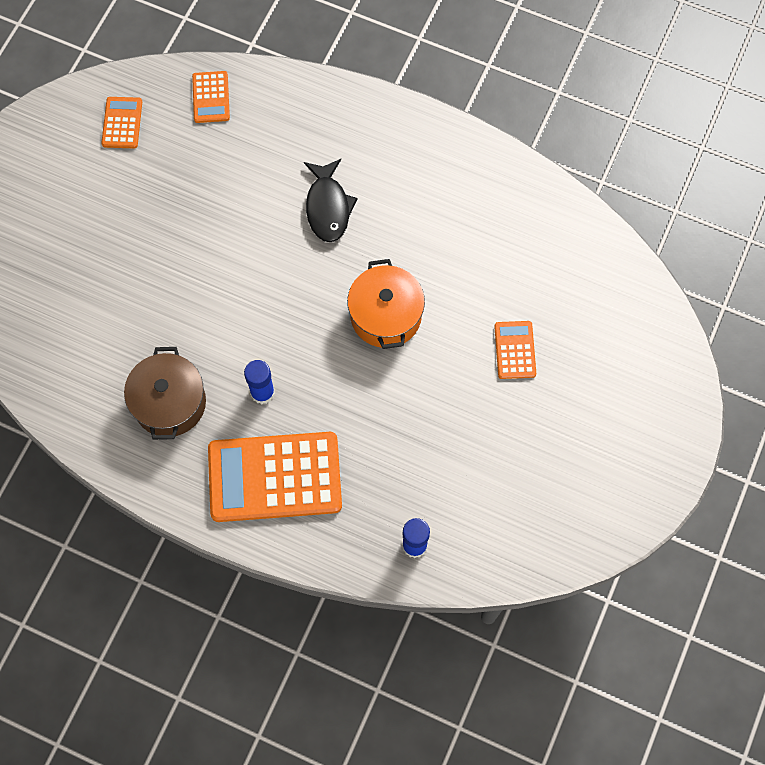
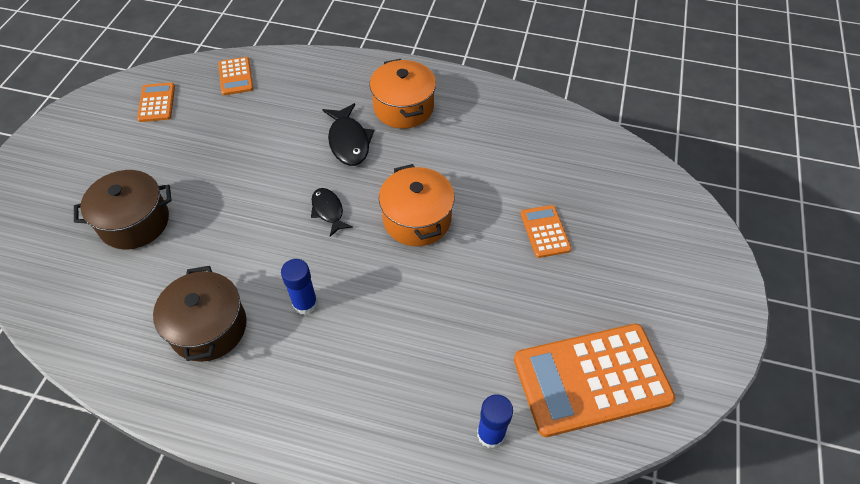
camera: 10 degrees left, 15 degrees down
orange calculator [208,432,342,522] -> orange calculator moved to [514,324,676,437]
none -> brown pot [74,170,172,249]
none -> black fish [311,188,353,236]
none -> orange pot [370,59,436,128]

